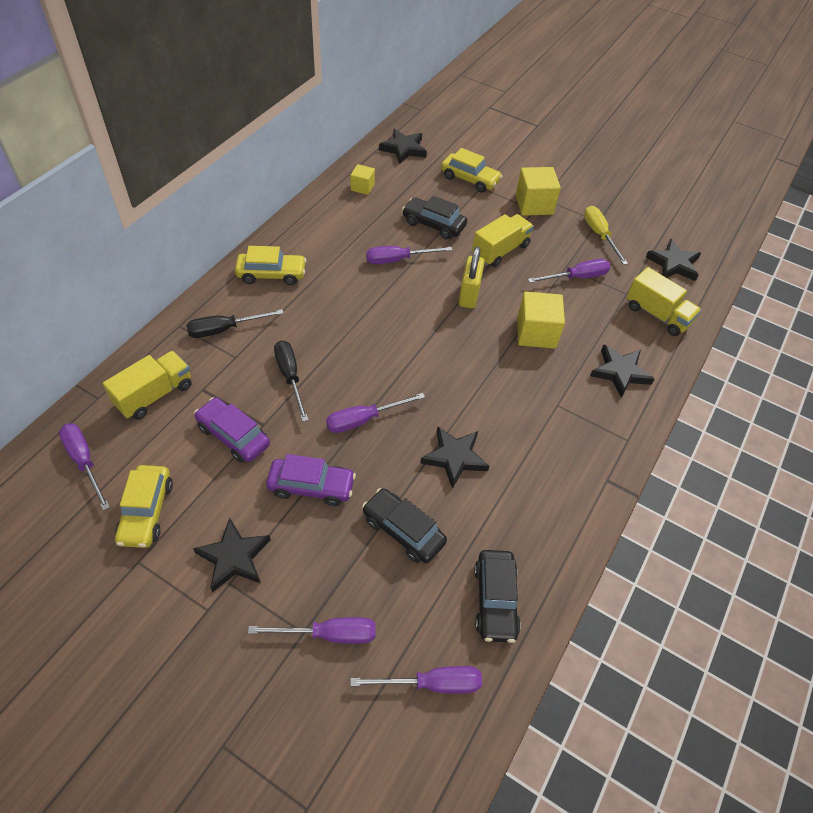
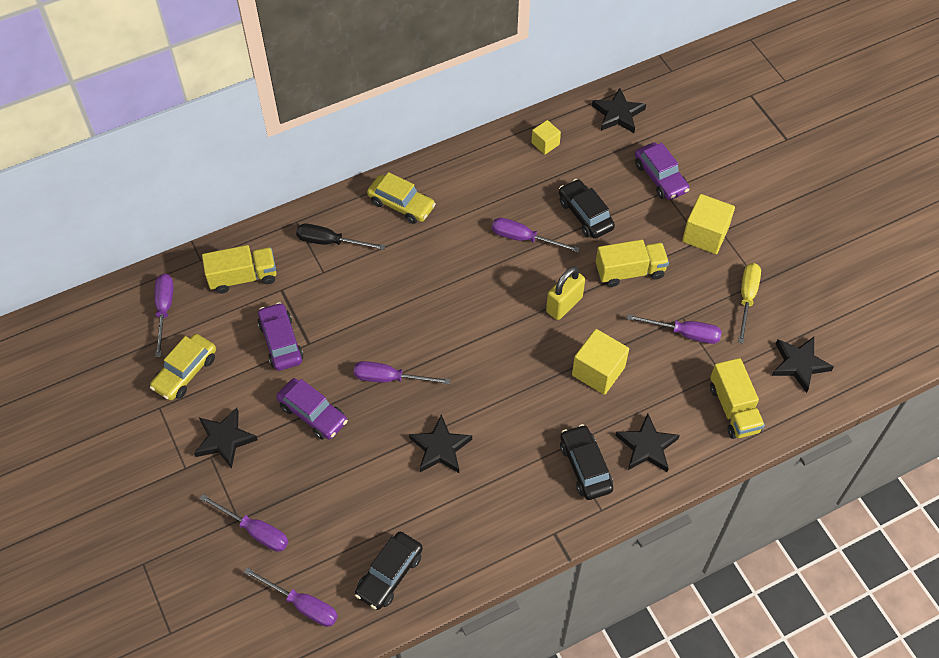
camera: 35 degrees right, 5 degrees up
black screwdriver [274,340,308,422] -> none
black car [362,488,447,563] -> black car moved to [560,424,613,500]
yellow car [441,148,502,193] -> purple car [635,143,690,200]

